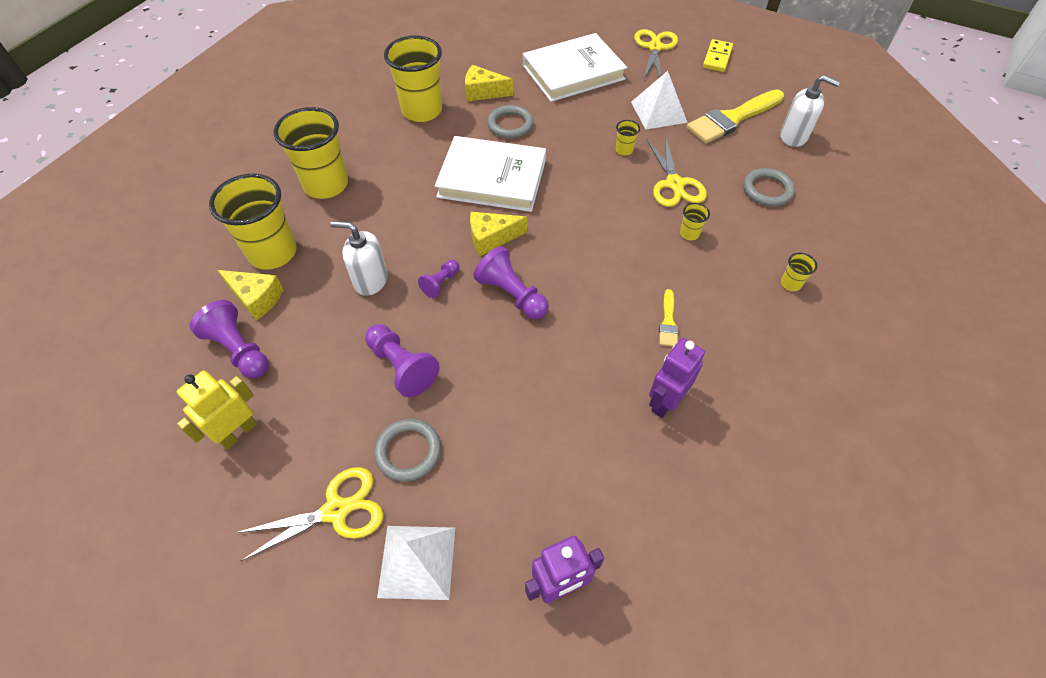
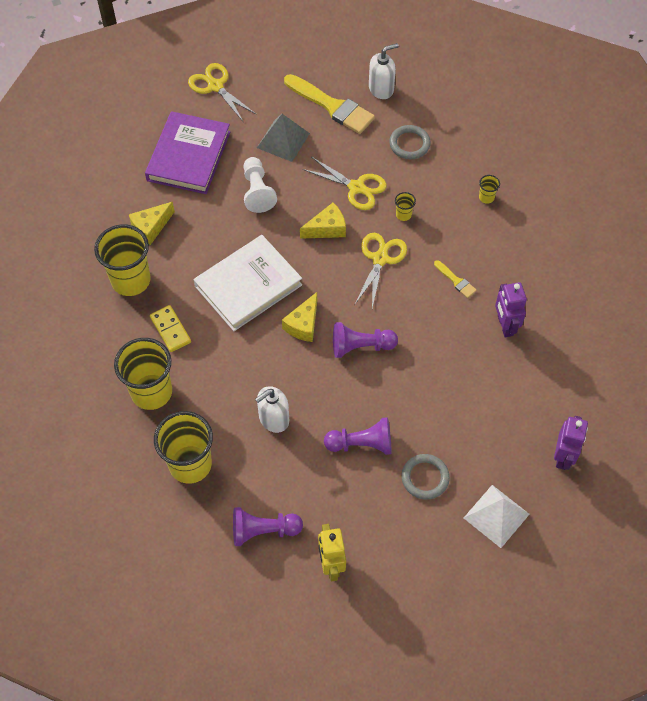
camera: 50 degrees left, 5 degrees up
yellow cheese [218,270,284,320] -> yellow cheese moved to [300,203,346,239]
yellow scissors [235,467,384,562] -> yellow scissors moved to [355,233,407,308]
purple pawn [418,260,459,298] -> none
grey ring [487,105,534,138] -> none
white book [523,33,627,102] -> purple book [145,111,230,194]
yellow cup [616,120,640,155] -> none
white pyramid [631,71,688,129] -> grey pyramid [257,114,310,162]
yellow brush [686,89,784,143] -> yellow brush turned 60 degrees counterclockwise [284,74,375,134]
yellow domino [703,39,733,72] -> yellow domino moved to [150,305,191,352]
none -> white pawn [243,157,277,213]

